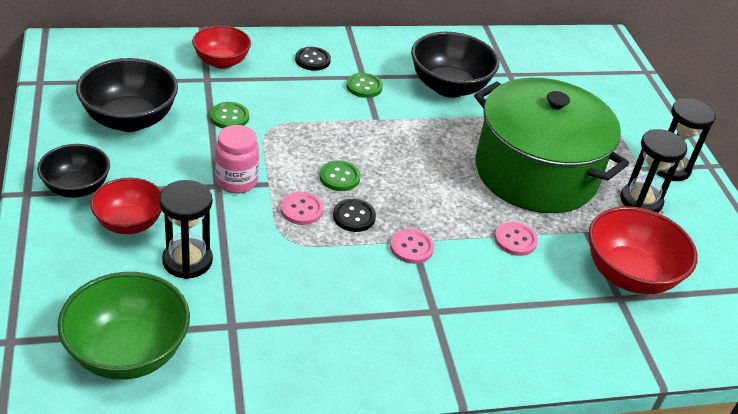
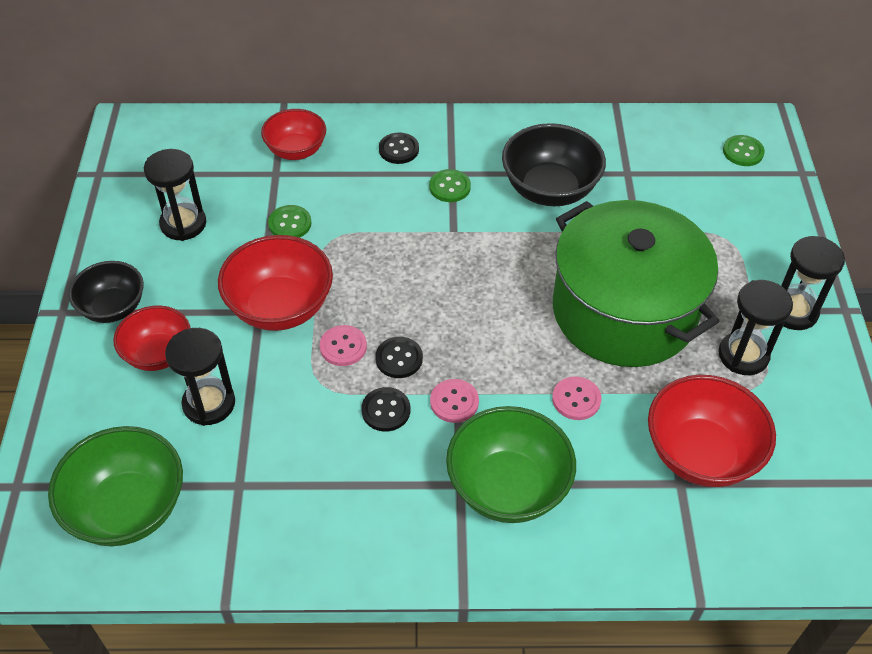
camera: 15 degrees right, 10 degrees up
black bowl [76,58,178,132] -> black hourglass [144,149,206,241]
pink jar [215,125,259,194] -> red bowl [218,235,333,331]
green button [319,160,361,191] -> green button moved to [723,135,765,166]
none -> black button [361,387,410,432]
none -> green bowl [446,406,576,523]

